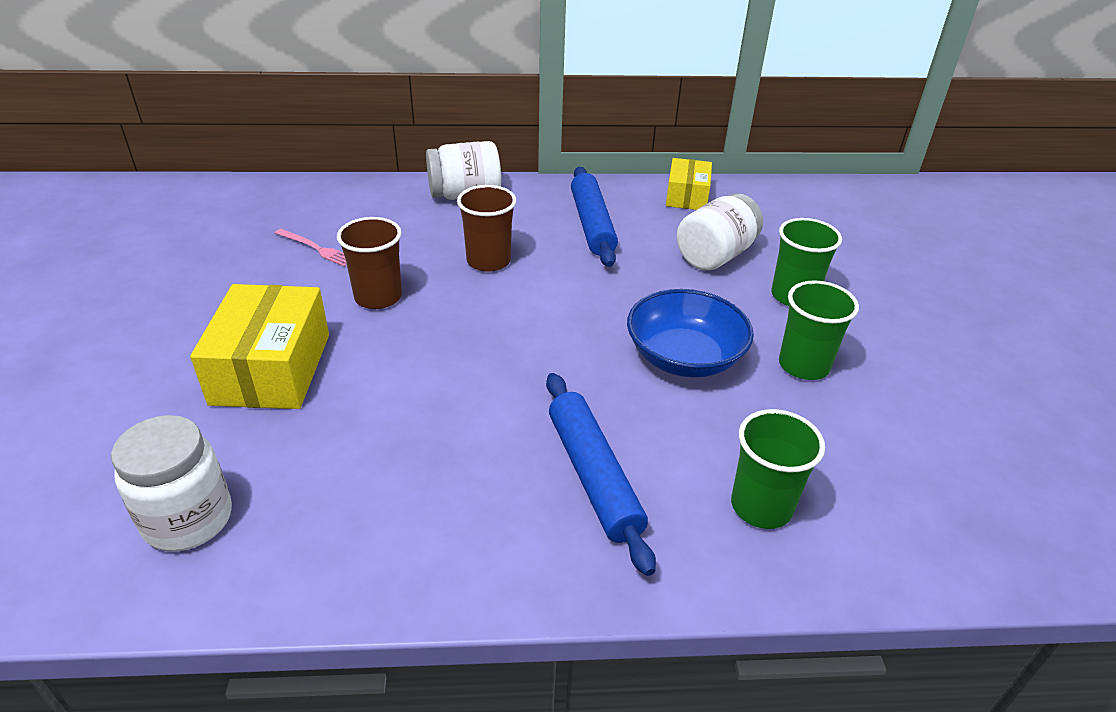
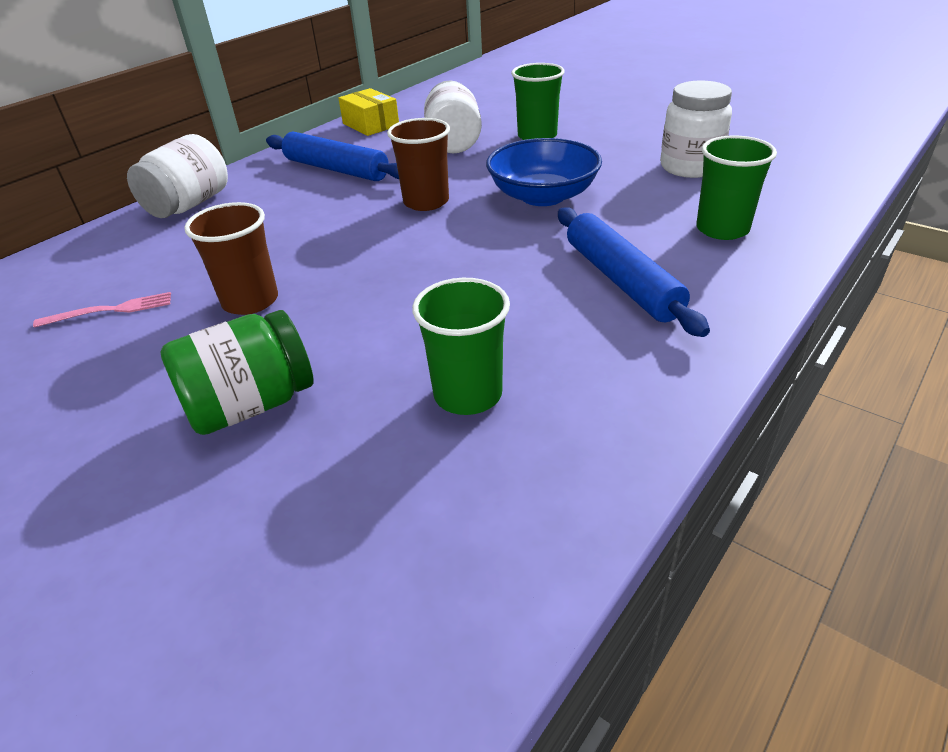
camera: 45 degrees left, 0 degrees up
white jar [111,415,232,552] -> white jar moved to [660,80,732,178]
yellow box [190,284,329,409] -> green jar [160,310,313,435]
brown cup [457,185,516,272] -> brown cup moved to [387,118,450,211]
blue rolling pin [546,373,656,576] -> blue rolling pin turned 45 degrees clockwise [558,207,710,337]
green cup [779,280,859,380] -> green cup moved to [412,278,510,415]

